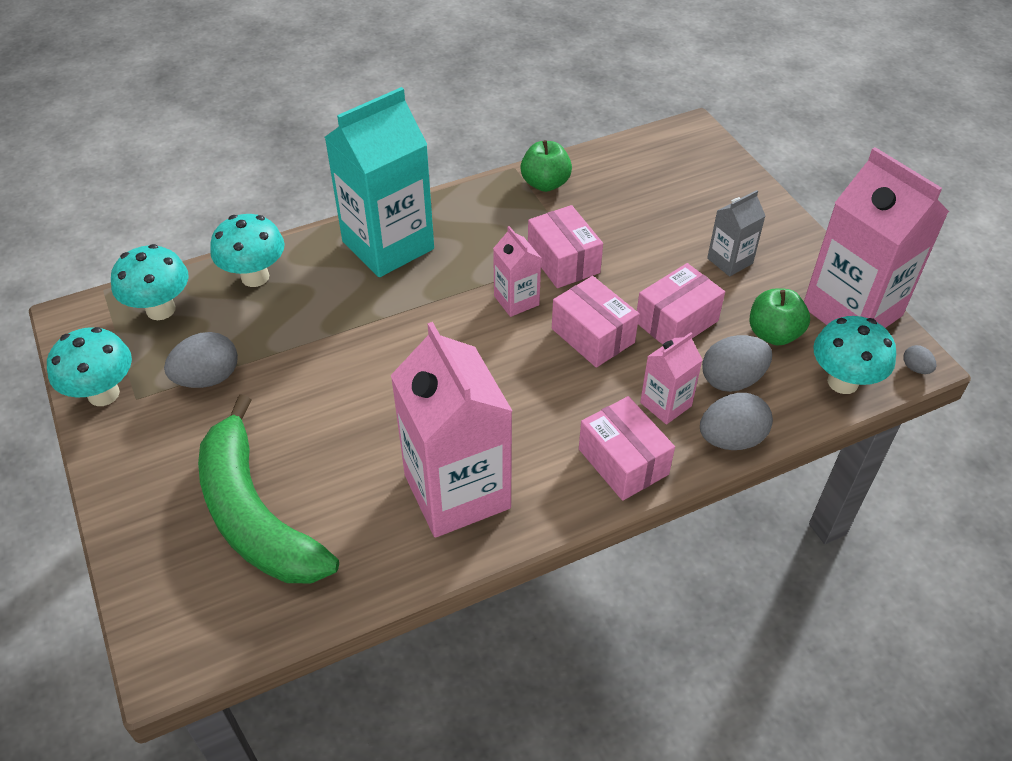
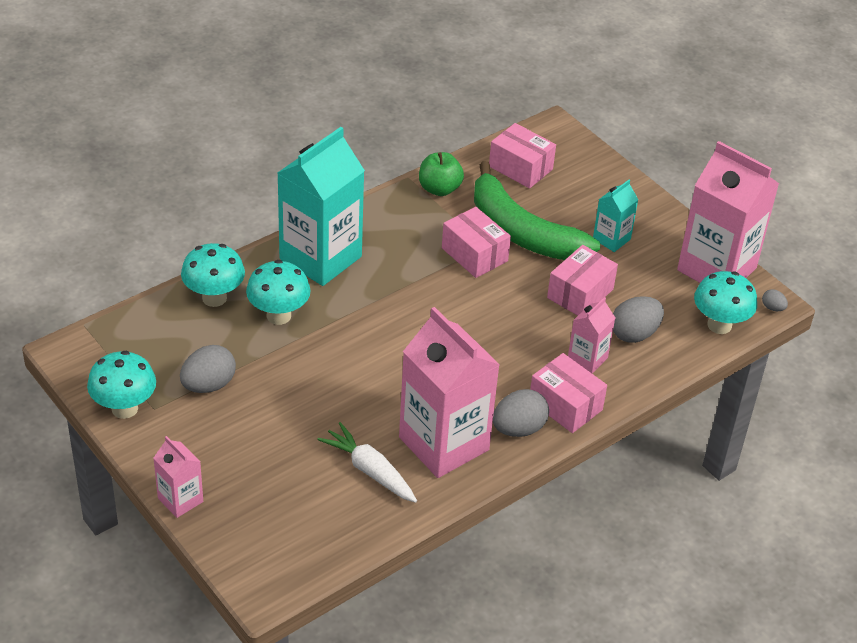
camera: 15 degrees left, 5 degrees down
turquoise mushroom [111,244,188,320] -> turquoise mushroom moved to [246,260,311,325]
green banana [198,394,339,583] -> green banana moved to [474,161,600,260]
pink carton [493,226,541,317] -> pink carton moved to [153,436,203,518]
pink box [552,276,639,368] -> pink box moved to [489,123,556,189]
grey egg [700,393,773,450] -> grey egg moved to [493,389,549,437]
grey carton [707,190,765,277] -> turquoise carton [593,180,638,252]
green apple [750,288,810,346] -> none
none -> white carrot [317,422,417,503]

